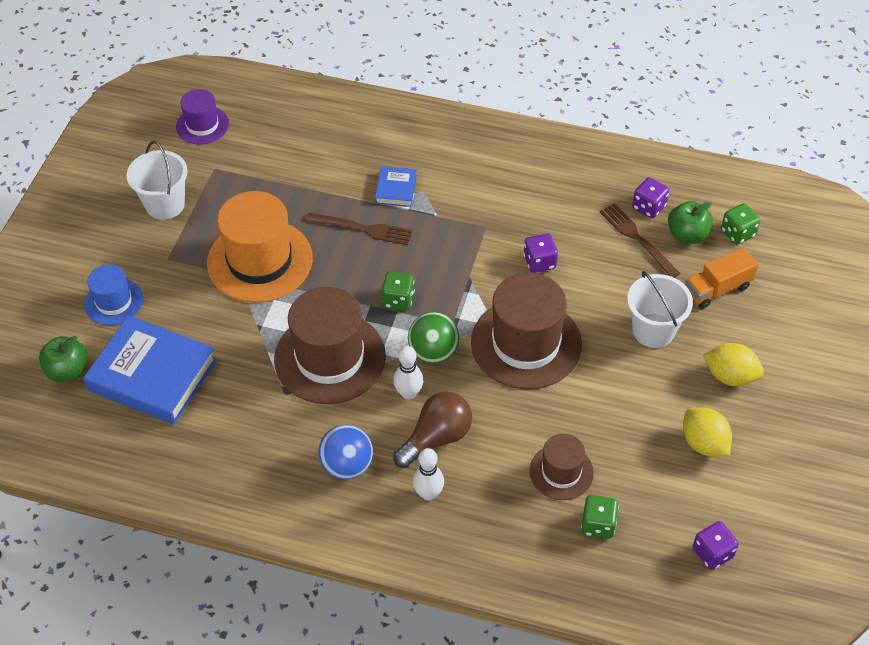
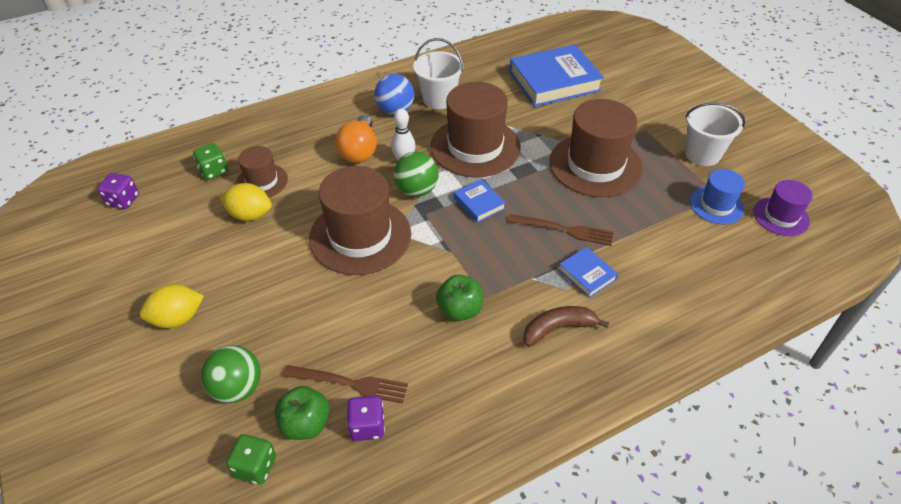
camera: 135 degrees right, 5 degrees down
green apple [39,336,88,382] -> green apple moved to [436,275,483,321]
blue hat [84,264,143,325] -> blue hat moved to [690,169,745,224]
orange hat [207,191,313,303] -> brown hat [549,99,643,197]
brown fork [305,213,413,245] -> brown fork turned 135 degrees counterclockwise [508,214,614,246]
green dice [382,271,415,310] -> blue book [454,179,506,223]
brown light bulb [393,391,472,468] -> orange light bulb [335,115,377,163]
white bowling pin [413,448,444,501] -> none
purple dice [524,233,558,273] -> none
white bucket [627,271,693,348] -> white bucket moved to [413,38,464,109]
yellow lemon [683,408,732,456] -> yellow lemon moved to [220,183,272,221]
orange truck [685,247,758,309] -> green ball [201,345,261,403]
none -> brown banana [523,306,609,347]

